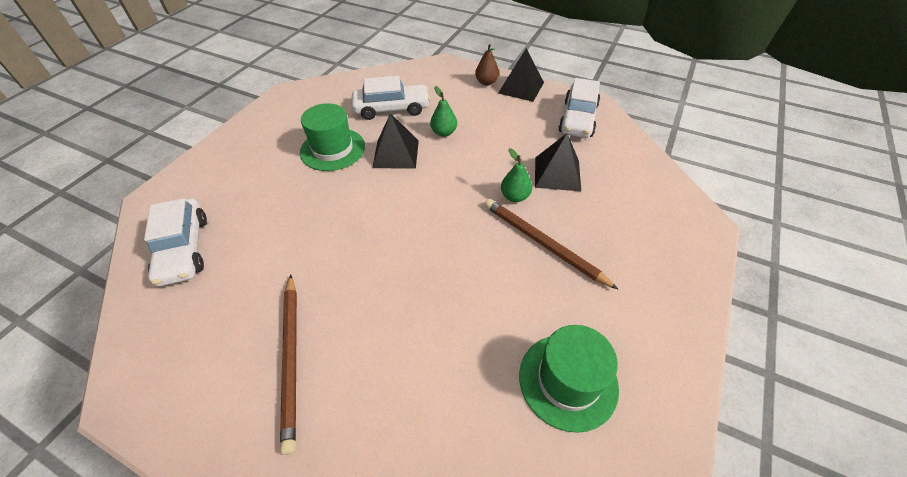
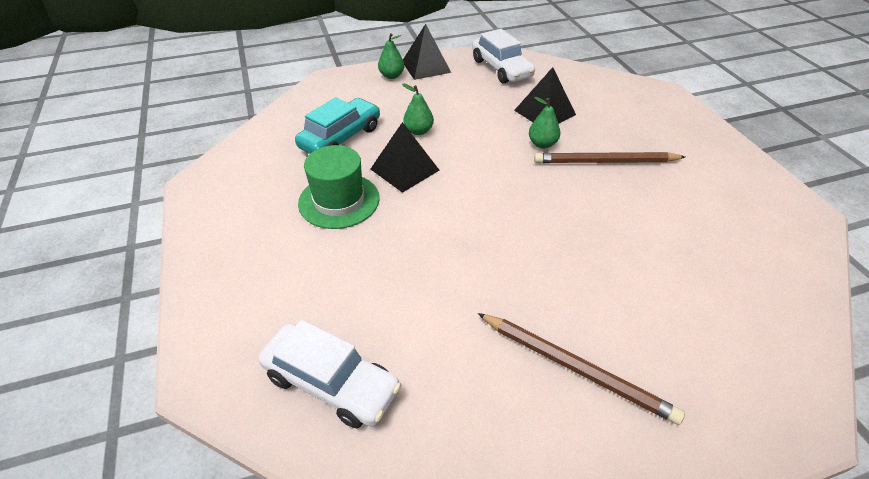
camera: 45 degrees left, 5 degrees down
white car [352,76,431,120] -> turquoise car [295,97,380,154]
brown pear [475,44,499,86] -> green pear [378,33,404,79]
green hat [519,325,619,433] -> none

